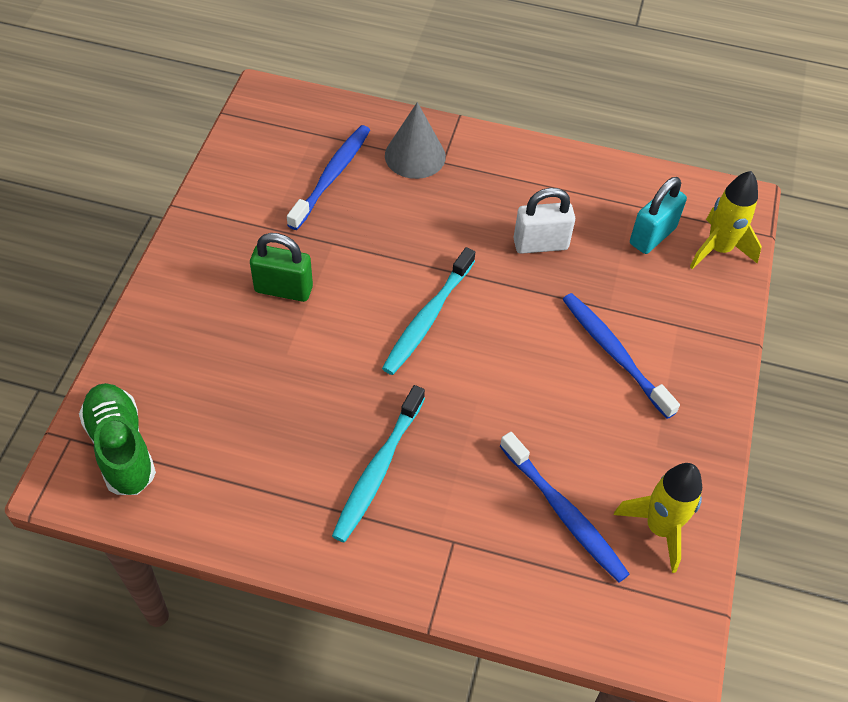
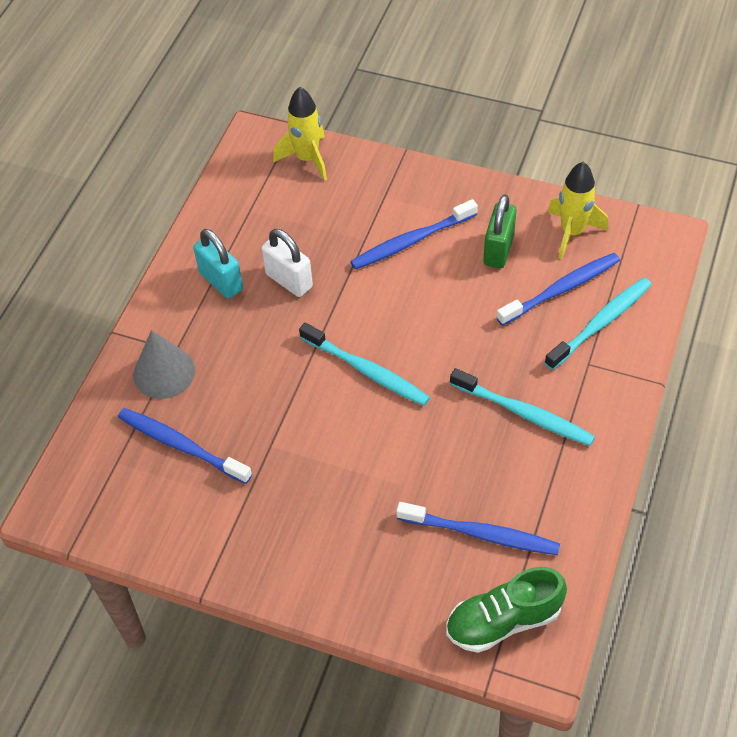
camera: 80 degrees left, 0 degrees up
green padlock [250,233,313,302] -> green padlock moved to [483,194,517,268]
white padlock [514,188,575,254] -> white padlock turned 45 degrees counterclockwise [261,229,313,297]
turquoise padlock [630,177,687,254] -> turquoise padlock moved to [193,229,243,299]
none -> blue toothbrush [396,502,560,555]
none -> turquoise toothbrush [544,278,652,370]

